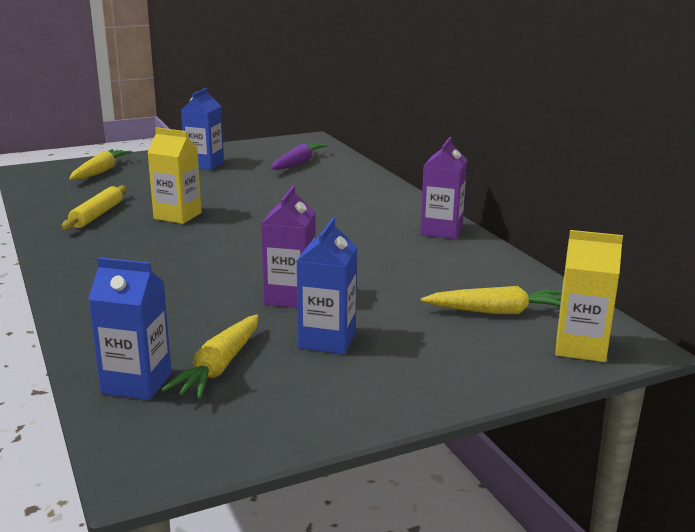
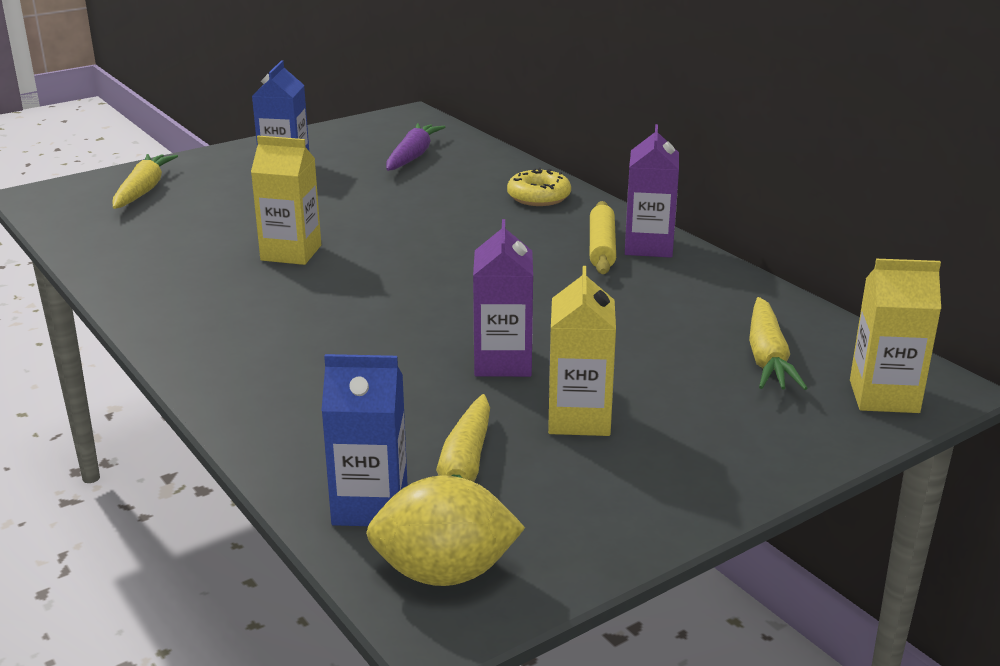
camera: 10 degrees left, 5 degrees up
yellow rolling pin [62,185,127,230] -> yellow rolling pin moved to [590,201,616,274]
blue carton [297,218,357,354] -> yellow carton [548,266,616,436]
yellow carrot [421,286,562,314] -> yellow carrot turned 105 degrees clockwise [749,297,807,390]
none -> yellow lemon [366,475,525,586]
none -> yellow donut [507,168,571,206]

